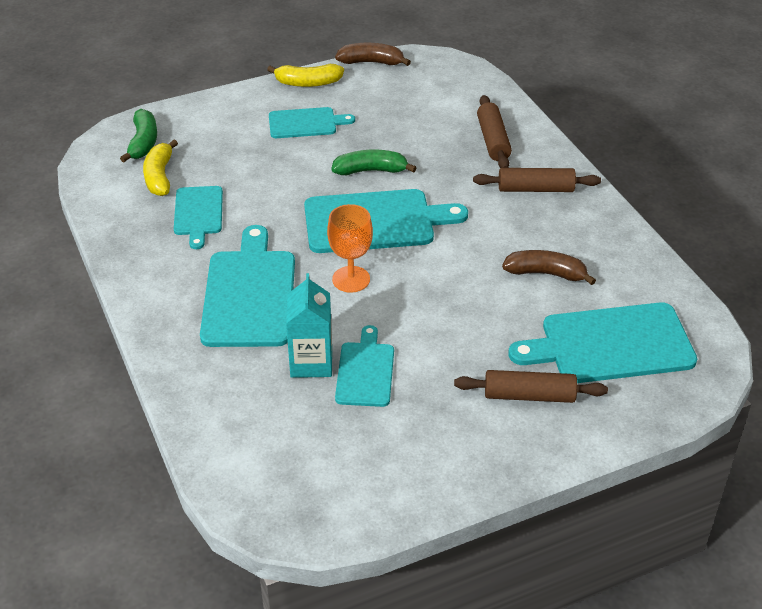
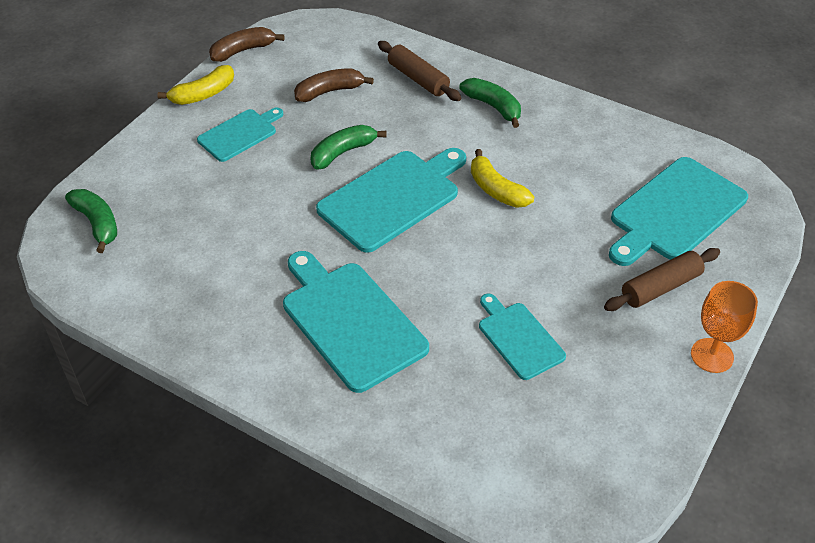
camera: 35 degrees left, 5 degrees up
yellow banana [143,140,178,196] -> yellow banana moved to [471,149,535,208]
turquoise cutting board [174,186,223,249] -> none
turquoise carton [286,273,332,378] -> none
orange goblet [327,204,373,293] -> orange goblet moved to [691,281,758,373]
brown rolling pin [473,168,601,192] -> green banana [459,78,521,128]
brown banana [502,250,596,285] -> brown banana moved to [294,69,374,102]

